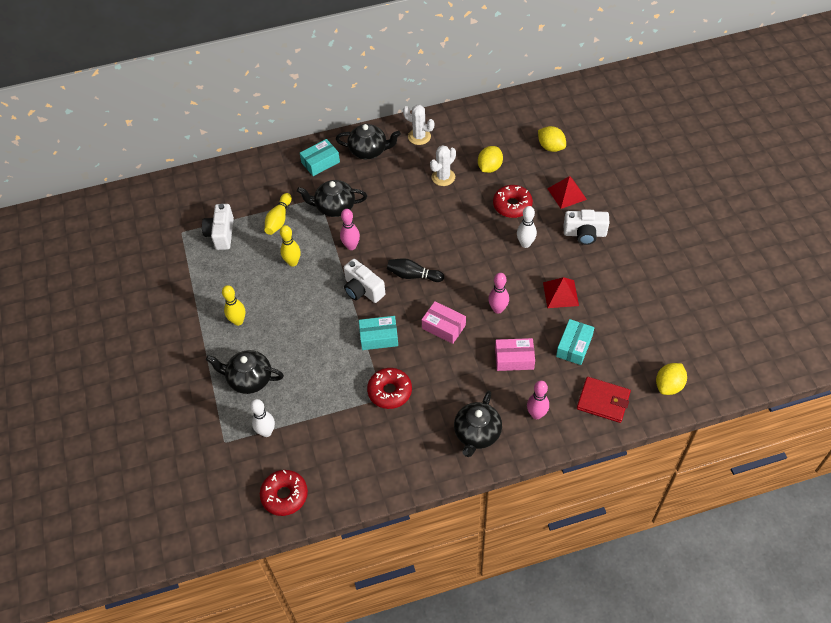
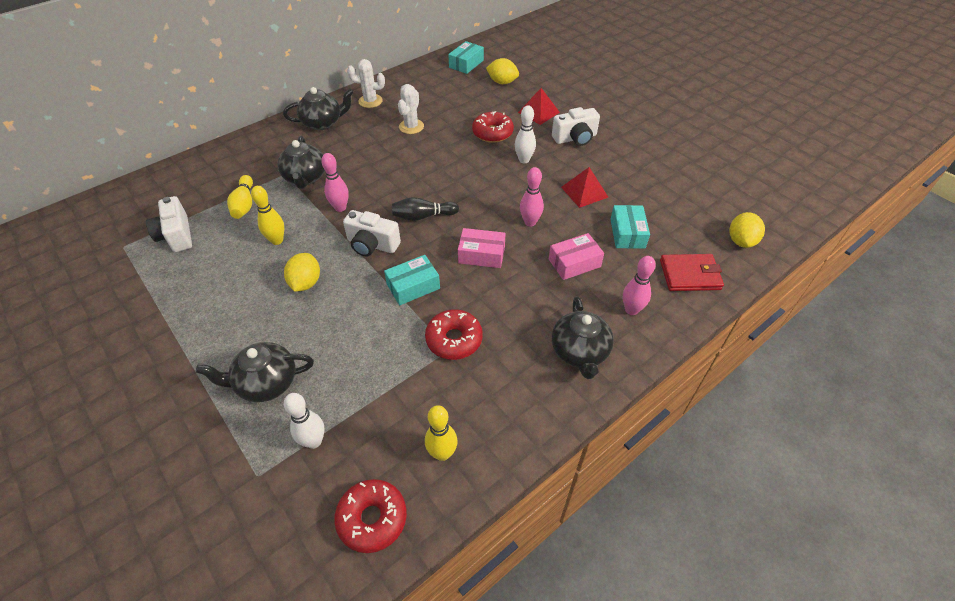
camera: 25 degrees left, 5 degrees down
yellow bowling pin [222,285,245,326] -> yellow bowling pin moved to [425,405,458,461]
black teapot [297,180,367,217] -> black teapot turned 75 degrees counterclockwise [277,136,325,189]
turquoise box [300,139,340,176] -> turquoise box moved to [448,41,484,74]
yellow lemon [478,146,503,173] -> yellow lemon moved to [284,253,320,292]

